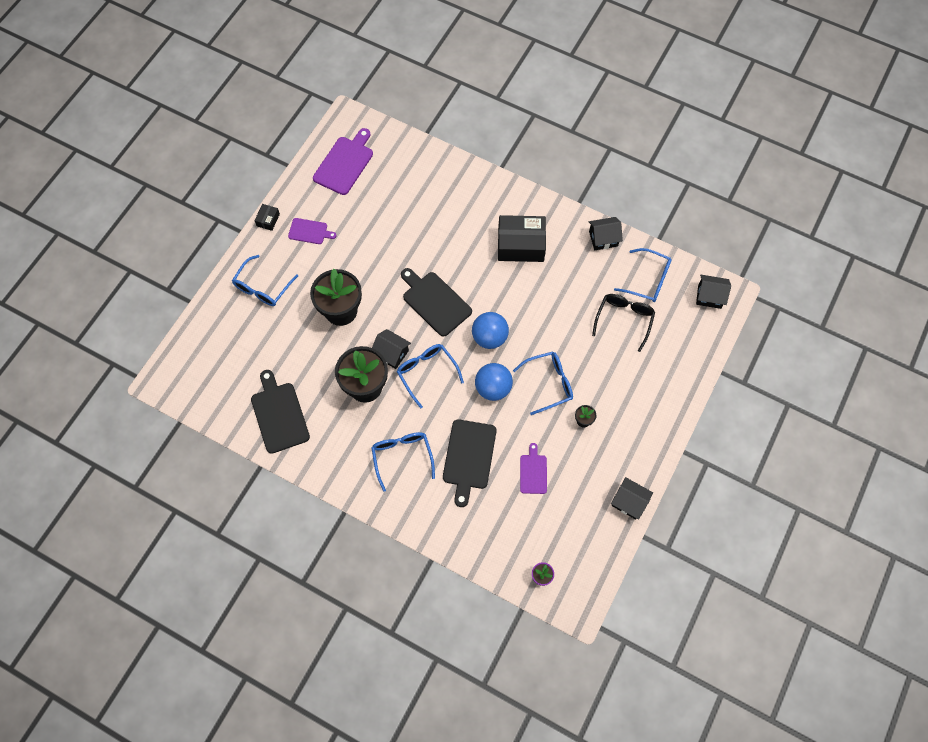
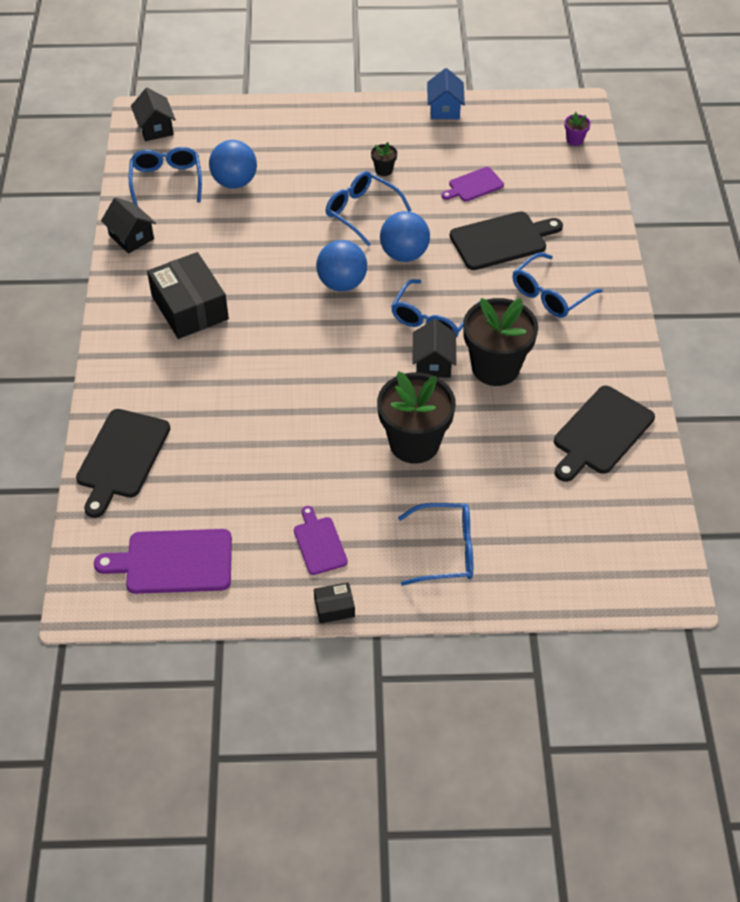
camera: 120 degrees left, 15 degrees down
black cutting board [401,268,472,337] -> black cutting board moved to [76,409,170,518]
black glasses [592,294,655,352] -> blue ball [209,140,257,189]
black house [611,477,653,520] -> blue house [427,68,465,119]

